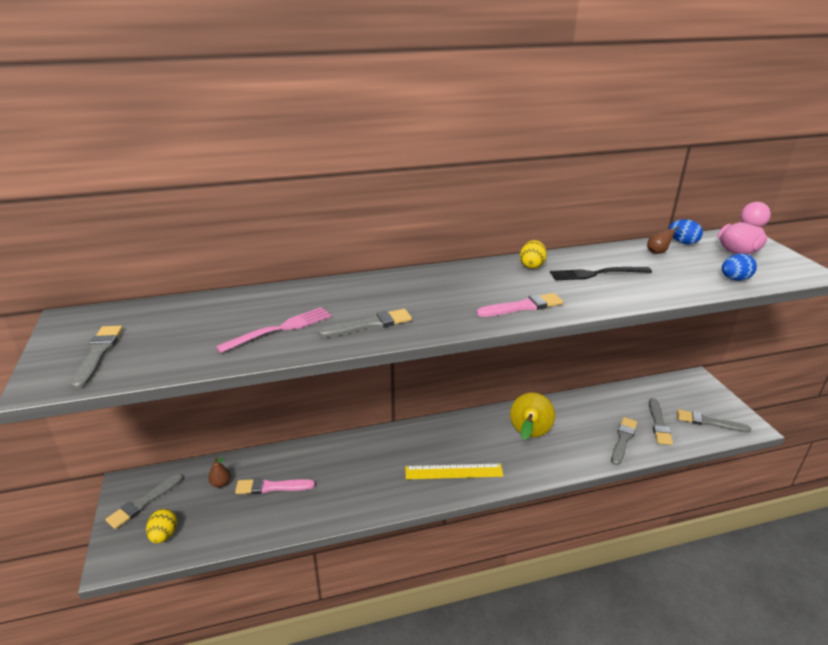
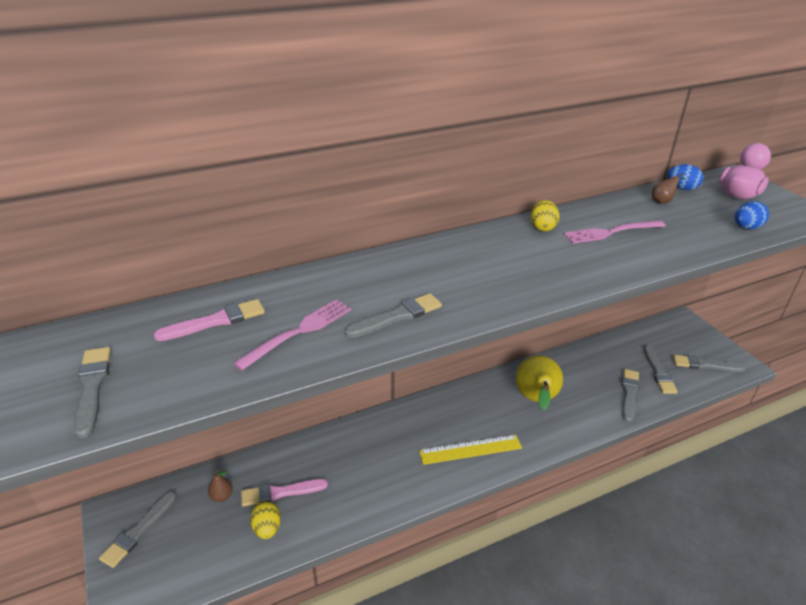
camera: 10 degrees left, 5 degrees up
yellow egg [146,509,177,543] -> yellow egg moved to [250,501,281,539]
pink brush [477,293,563,317] -> pink brush moved to [154,299,265,341]
black fork [550,267,652,280] -> pink fork [564,220,666,244]

